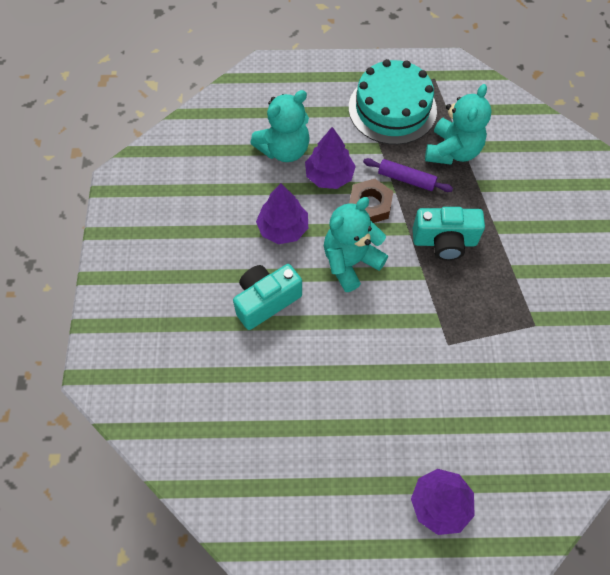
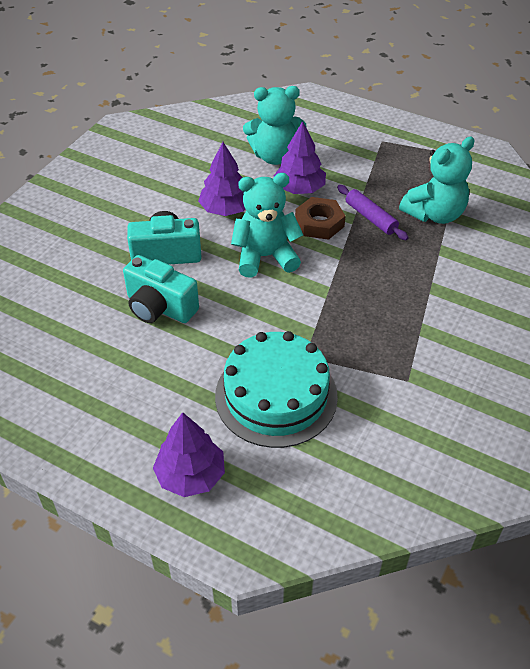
camera: 30 degrees right, 15 degrees down
turquoise cake [349,59,437,145] -> turquoise cake moved to [215,331,338,448]
turquoise camera [413,207,485,260] -> turquoise camera moved to [123,255,199,323]

